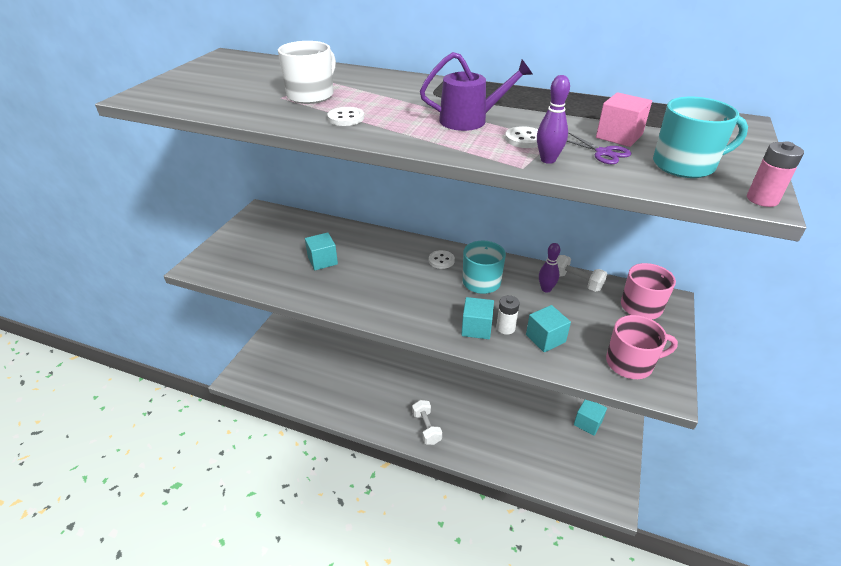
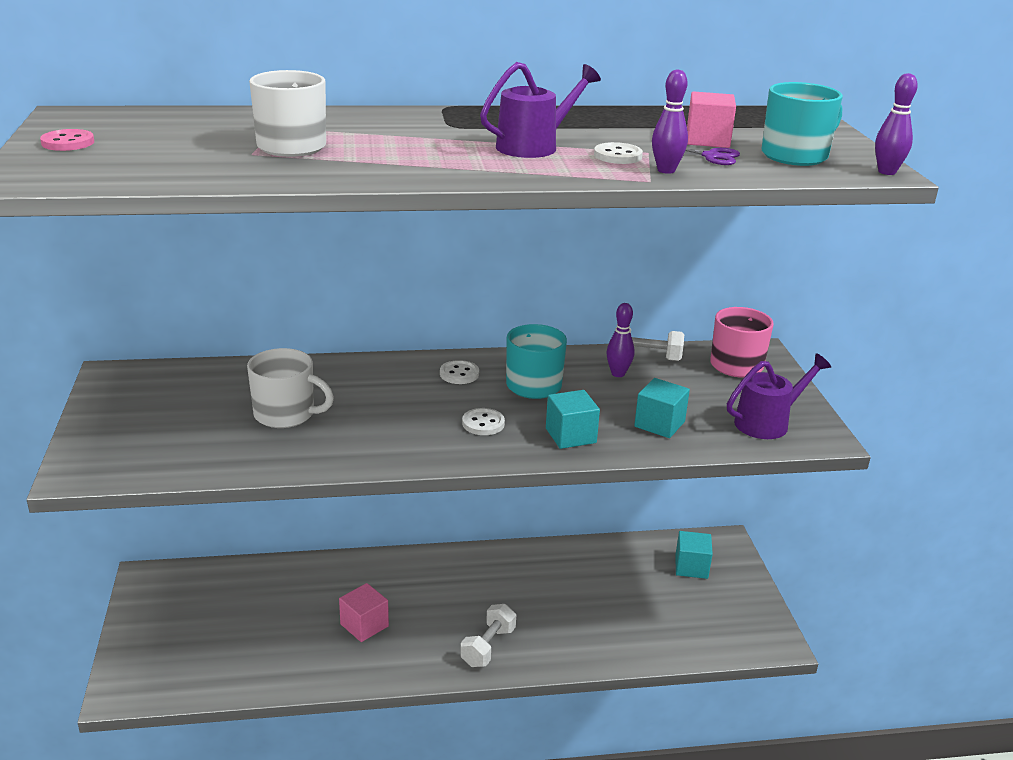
camera: 30 degrees left, 10 degrees down
turquoise cube [305,232,338,270] -> white mug [247,348,334,428]
white button [327,107,364,126] -> white button moved to [462,408,505,435]
white dumbbell [412,400,442,445] -> white dumbbell turned 75 degrees clockwise [460,604,516,667]
white battery [496,295,520,335] -> none
pink mug [606,315,678,379] -> purple watering can [727,353,831,439]
pink battery [747,141,804,207] -> purple bowling pin [875,73,918,175]
none -> pink button [40,129,94,151]
none -> pink cube [339,583,389,642]

